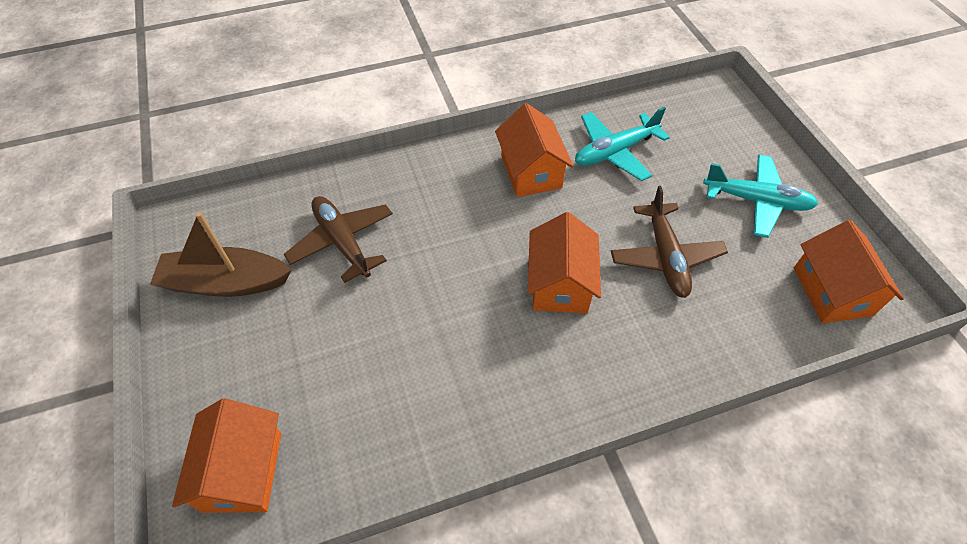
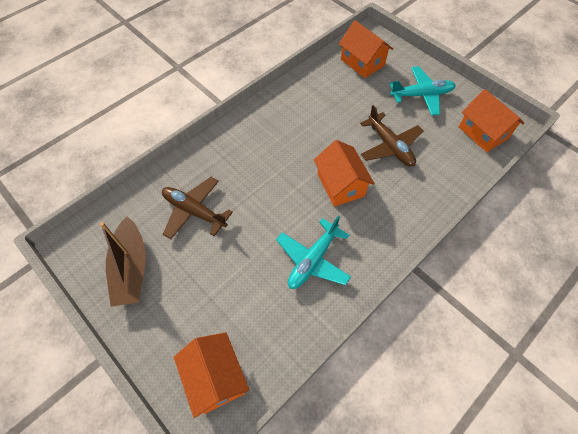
camera: 25 degrees left, 5 degrees up
brown boat [150,212,291,297] -> brown boat turned 75 degrees counterclockwise [100,216,146,307]
orange house [495,103,574,197] -> orange house moved to [339,20,393,78]
turquoise plane [575,107,670,181] -> turquoise plane moved to [276,215,351,289]

